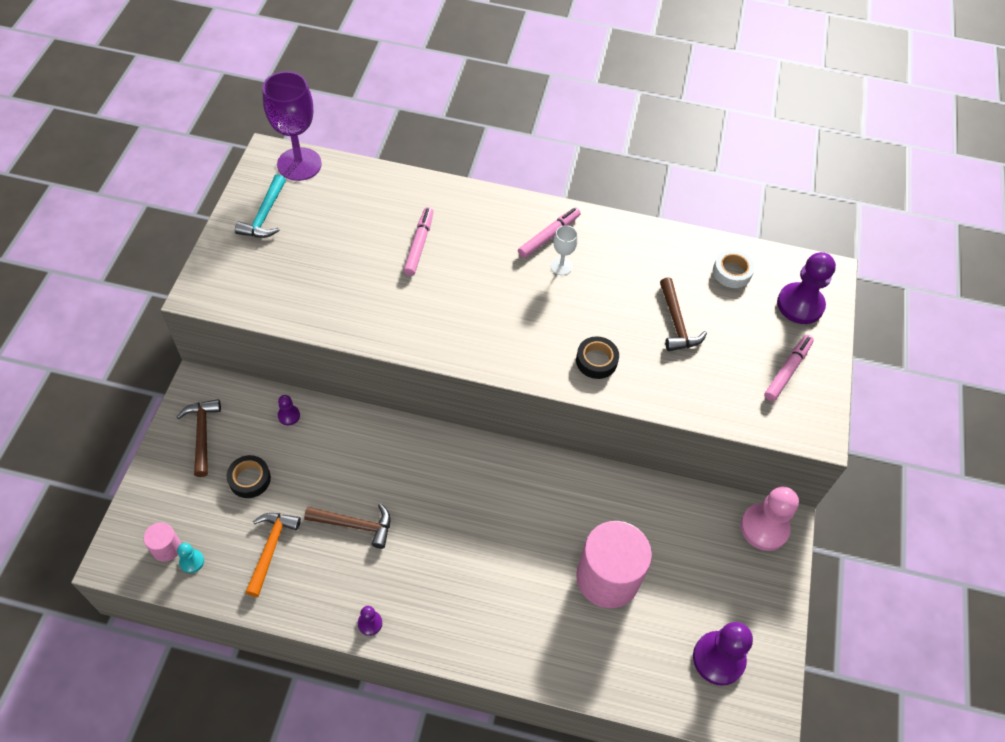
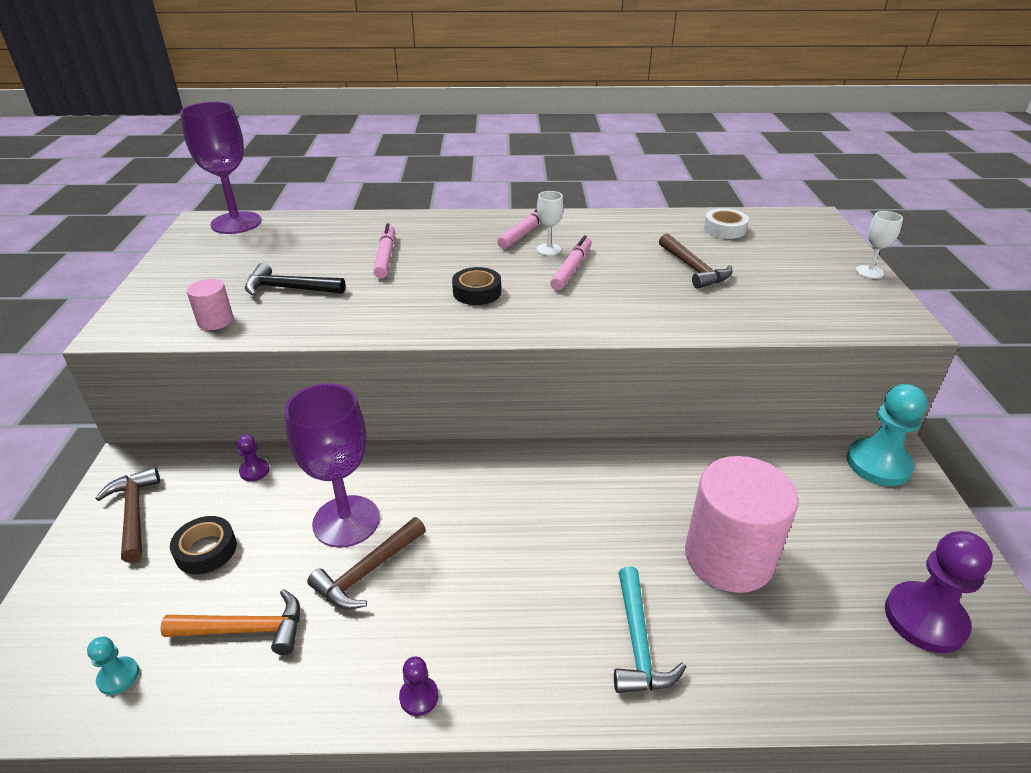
camera: 10 degrees left, 20 degrees down
pink cylinder [144,522,181,562] -> pink cylinder moved to [187,279,233,330]
turquoise hammer [235,174,286,238] -> turquoise hammer moved to [614,567,686,693]
orange hammer [245,513,301,597] -> orange hammer turned 90 degrees clockwise [160,589,300,655]
brown hammer [304,504,391,549] -> brown hammer turned 135 degrees clockwise [307,517,426,609]
black tape [576,337,619,379] -> black tape moved to [452,267,501,305]
pink pawn [741,486,799,551] -> turquoise pawn [847,384,927,486]
pink marker [764,335,814,401] -> pink marker moved to [550,235,592,290]
purple pawn [777,252,836,324] -> none
none -> black hammer [245,263,345,297]
none -> purple goblet [284,383,380,548]
none -> white goblet [856,211,903,279]

